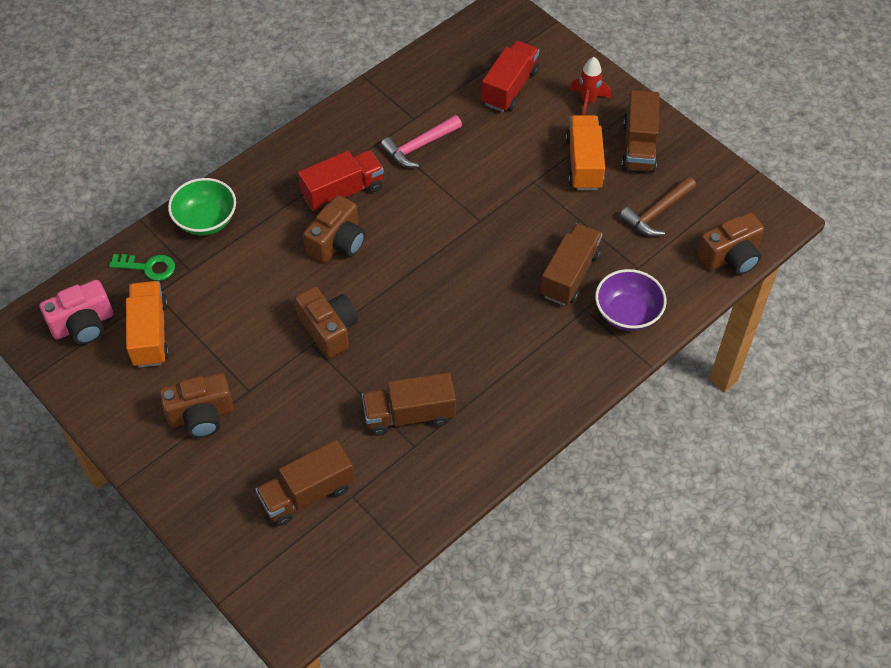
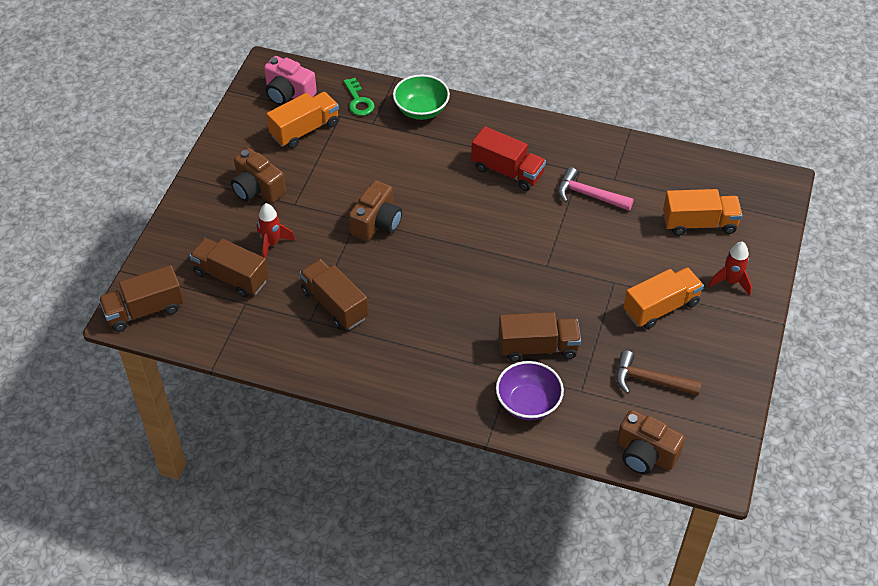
camera: 60 degrees right, 5 degrees down
brown camera [303,195,365,263] -> none
red truck [481,41,539,112] -> orange truck [663,189,743,236]
brown truck [621,90,660,172] -> brown truck moved to [99,265,184,332]
none -> red rocket [257,203,295,258]

